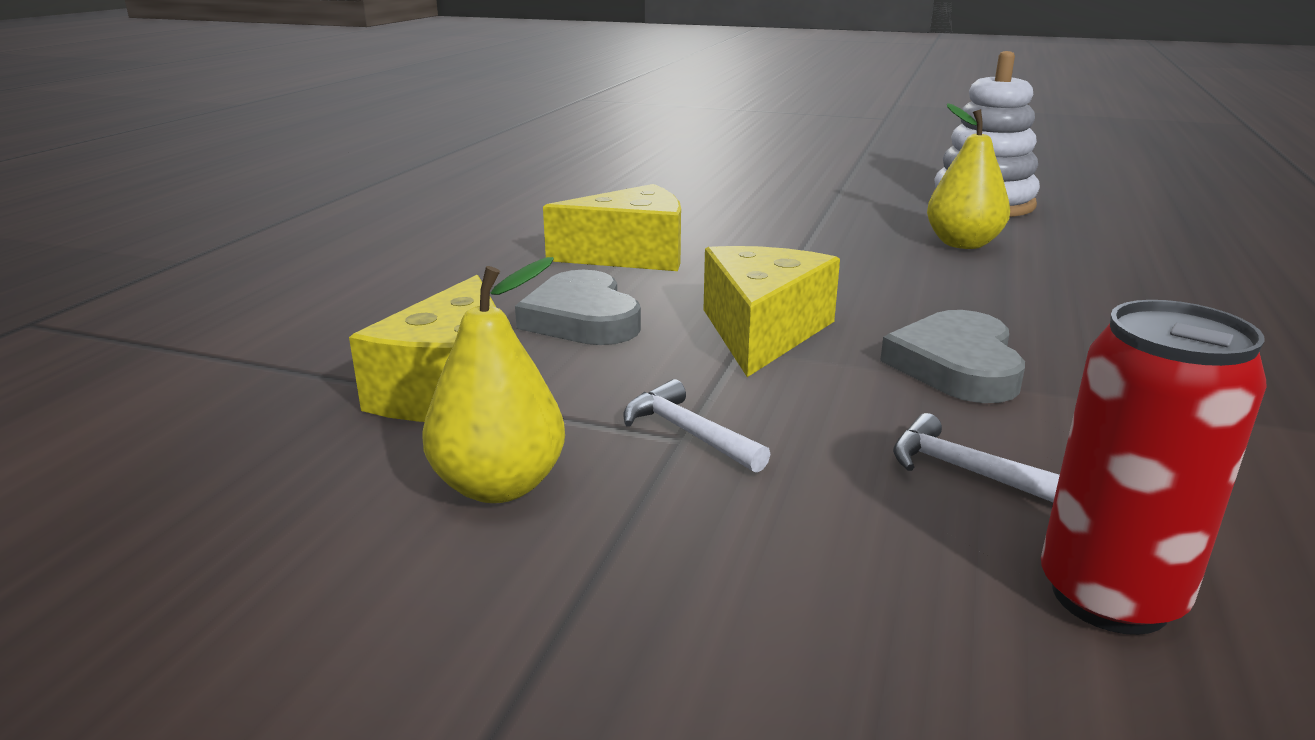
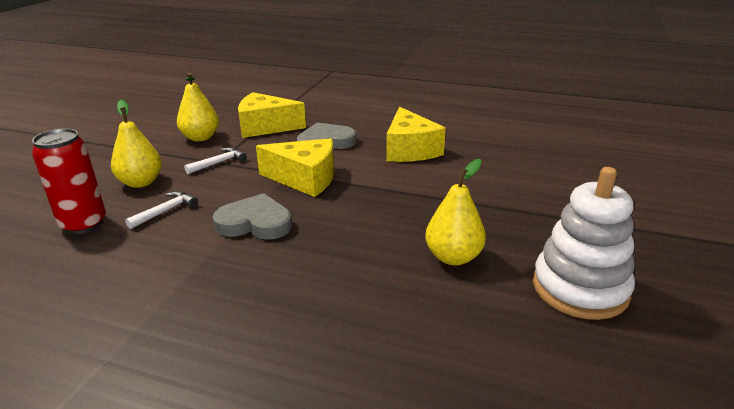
camera: 90 degrees right, 5 degrees up
none -> yellow pear [111,100,162,188]

